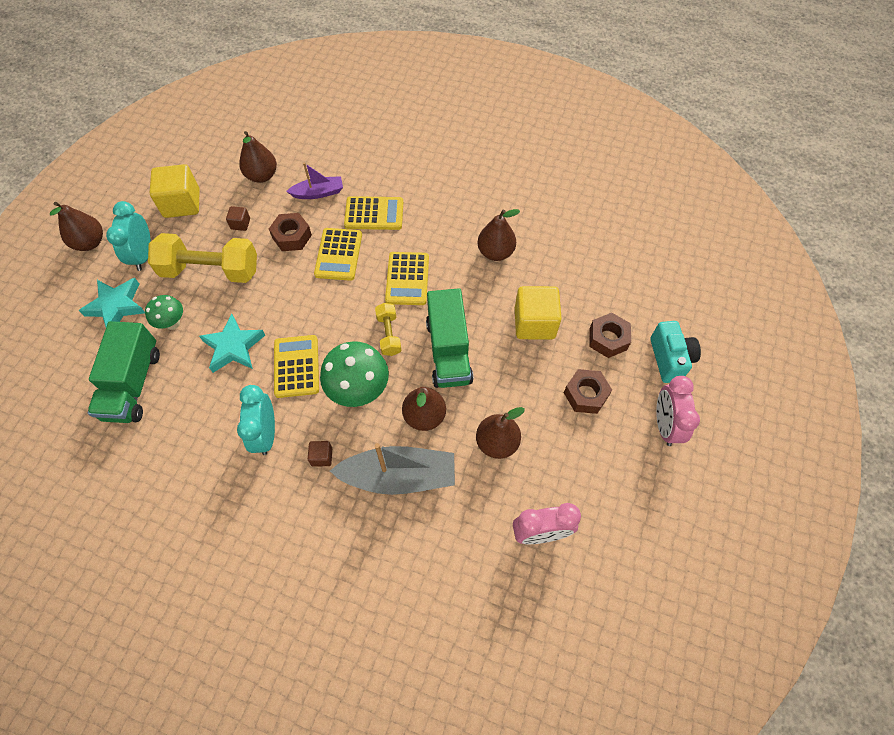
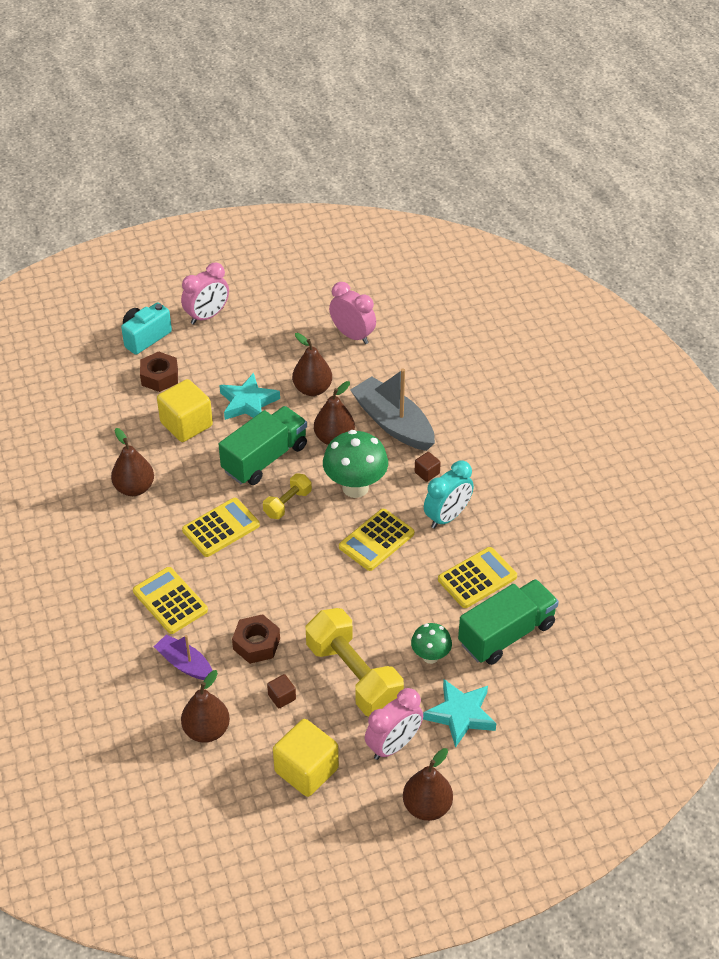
camera: 130 degrees left, 15 degrees down
turquoise clock [106,201,151,271] -> pink clock [365,688,423,760]
turquoise star [199,313,265,373] -> turquoise star moved to [219,373,280,420]
yellow calculator [314,228,362,281] -> yellow calculator moved to [438,547,517,608]
brown nut [564,369,612,414] -> none

